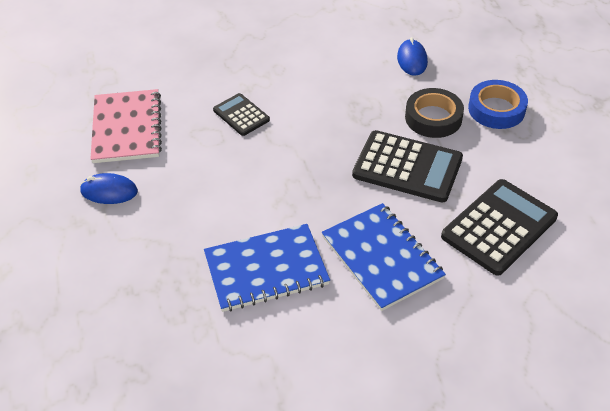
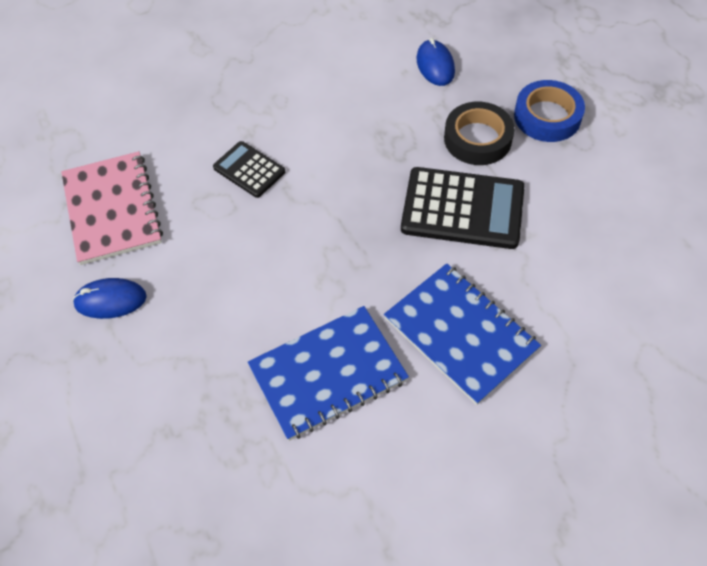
camera: 10 degrees left, 10 degrees up
black calculator [441,179,558,275] -> none

